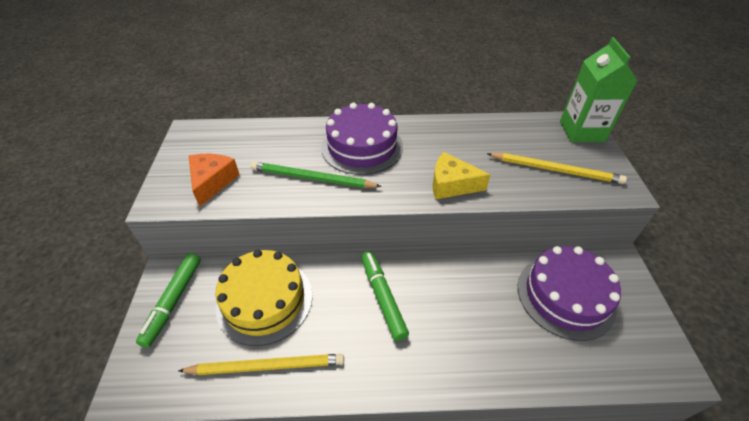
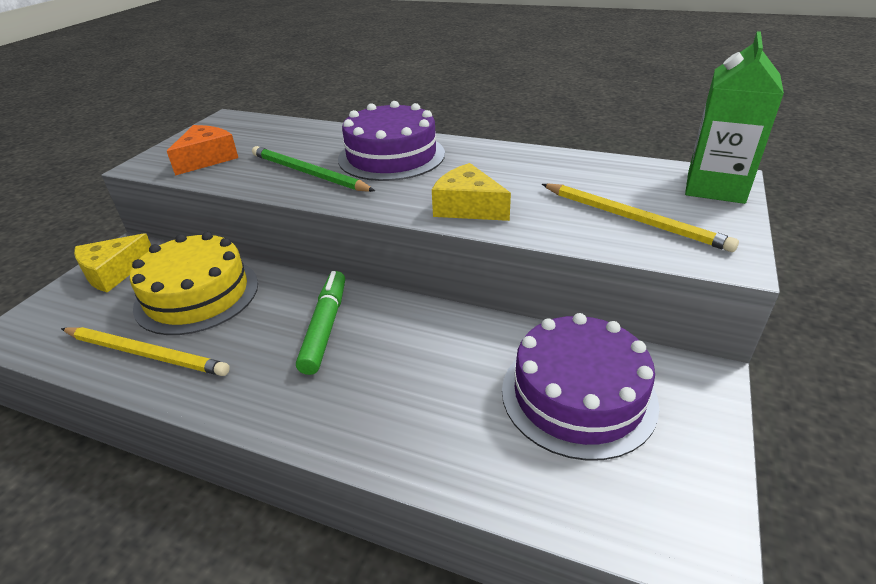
camera: 25 degrees right, 10 degrees down
green marker [136,253,201,348] -> yellow cheese [74,233,151,293]

